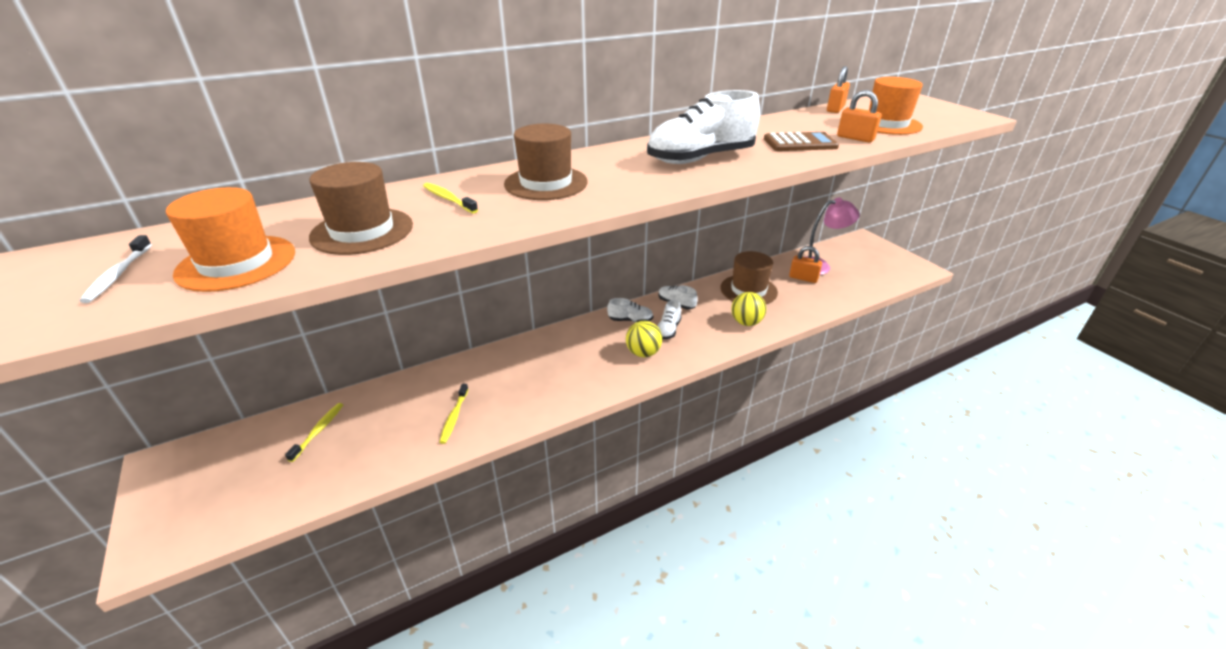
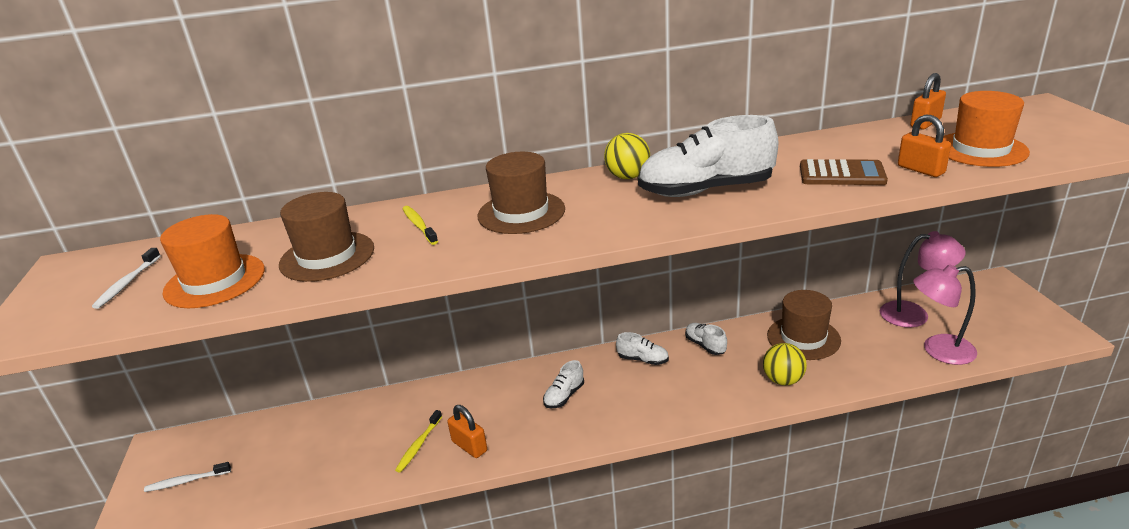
camera: 20 degrees right, 5 degrees down
yellow toothbrush [285,403,343,462] -> none
yellow ball [626,321,662,357] -> yellow ball moved to [604,133,650,179]
white shoe [658,300,681,339] -> white shoe moved to [543,360,584,408]
orange padlock [789,246,822,283] -> orange padlock moved to [447,405,487,458]
none -> white toothbrush [144,462,231,492]
none -> pink lamp [913,264,977,365]

